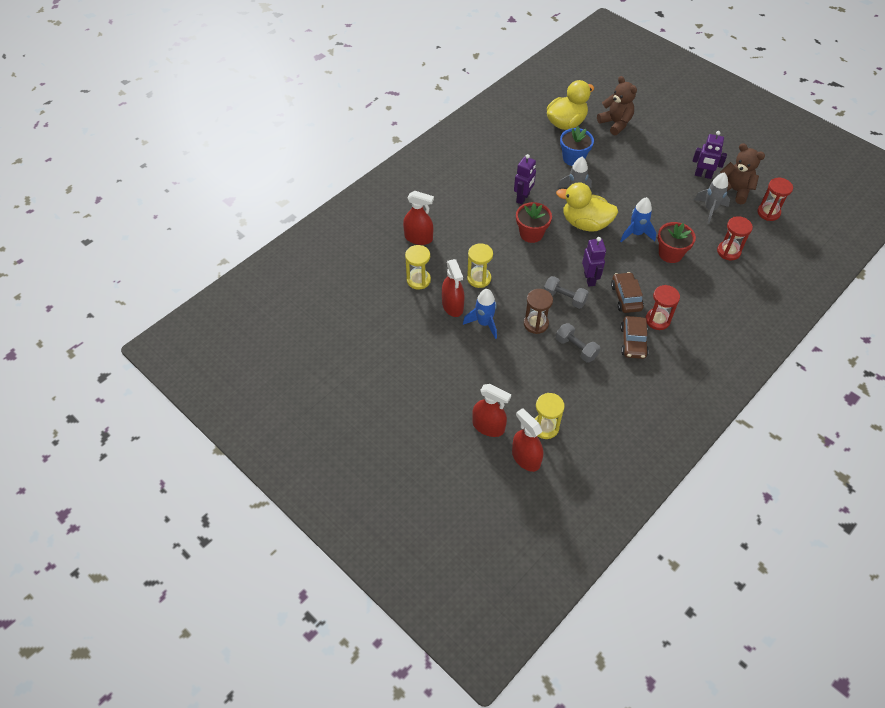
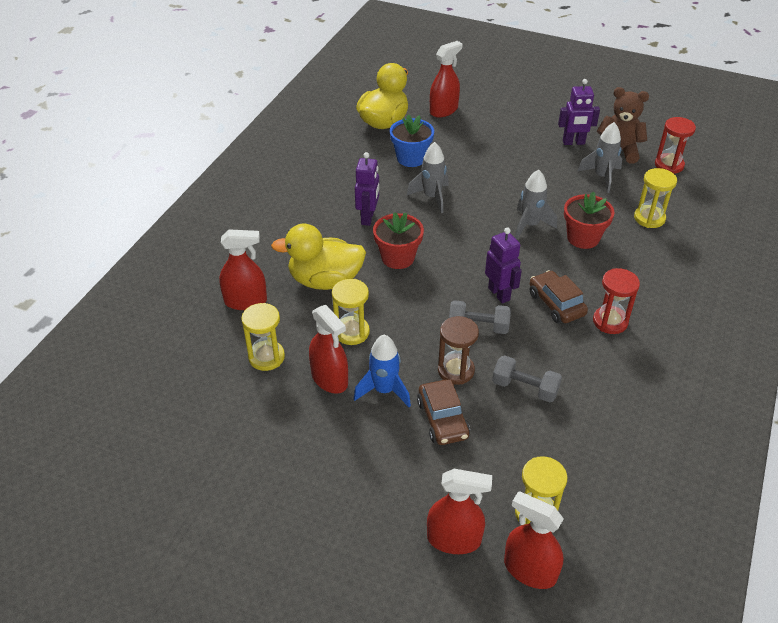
camera: 20 degrees left, 10 degrees down
yellow duck [556,182,618,232] -> yellow duck moved to [271,223,366,290]
brown teddy bear [597,76,637,135] -> red spray bottle [430,41,463,117]
blue rocket [620,197,656,242] -> grey rocket [515,169,557,240]
brown car [620,316,649,359] -> brown car moved to [417,379,470,445]
red hourglass [717,216,753,260] -> yellow hourglass [634,168,677,228]

